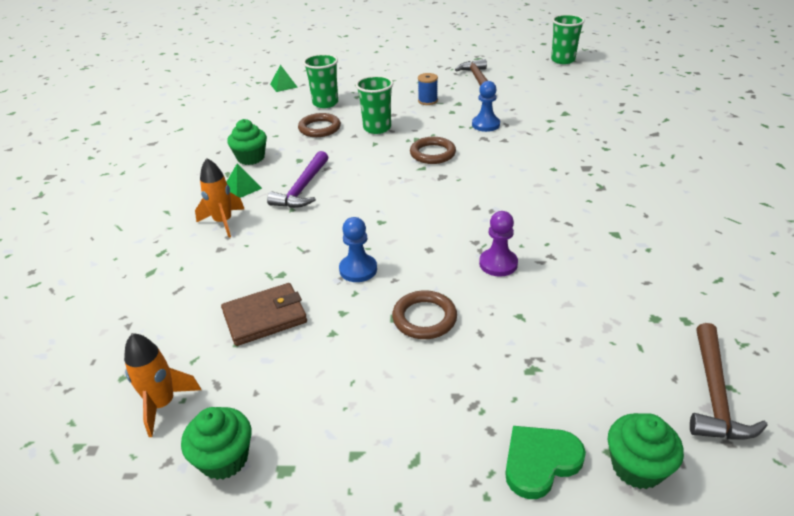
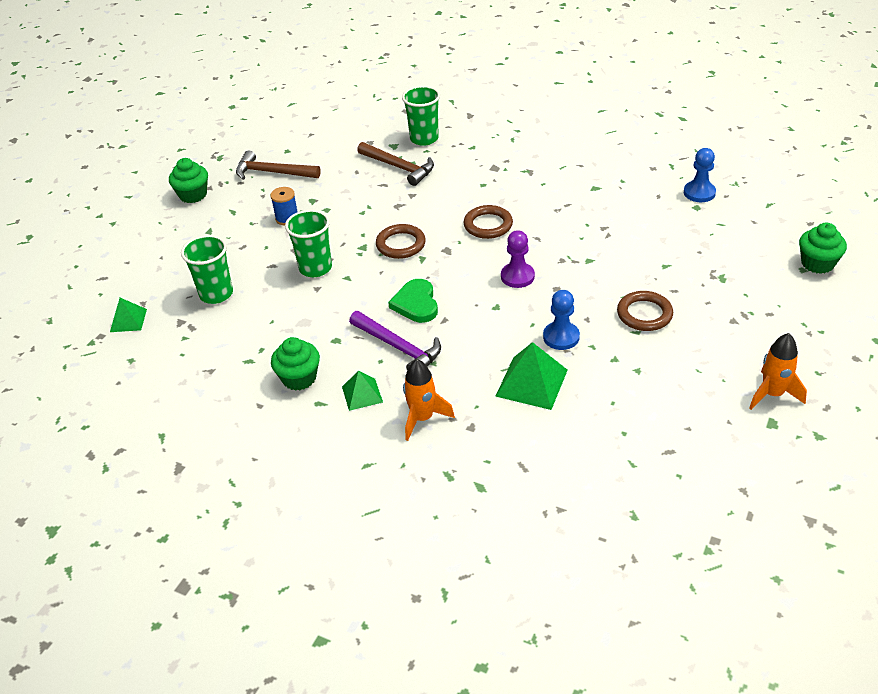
camera: 65 degrees left, 5 degrees up
orange rocket [124,333,201,437] -> orange rocket moved to [749,333,807,410]
green cupcake [181,407,251,480] -> green cupcake moved to [169,158,208,203]
brown wallet [221,283,307,346] -> none
brown ring [298,113,341,137] -> brown ring moved to [463,205,513,239]
blue pawn [472,81,500,132] -> blue pawn moved to [684,148,716,202]
purple pawn [479,211,518,277] -> purple pawn moved to [501,230,535,288]
green heart [505,426,586,499] -> green heart moved to [388,279,438,323]
green cup [551,14,585,64] -> green cup moved to [402,86,440,146]
brown hammer [690,323,768,440] -> brown hammer moved to [357,142,434,186]
none -> green pyramid [495,342,568,410]

